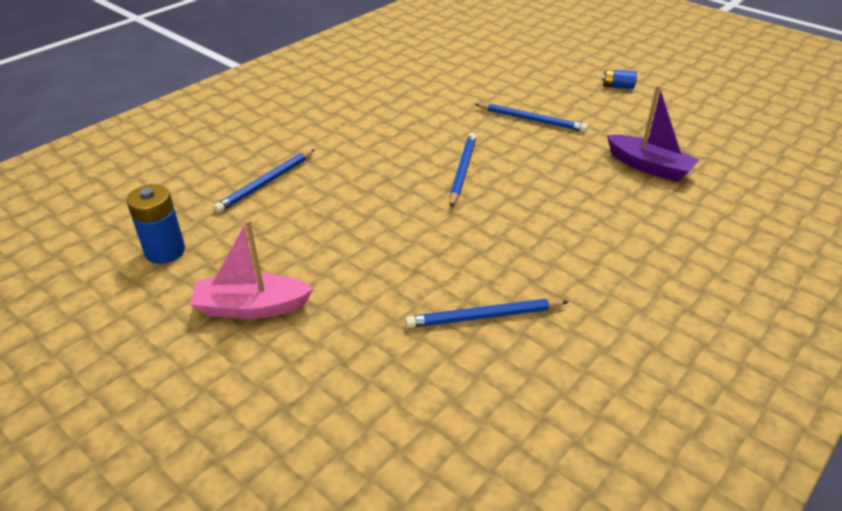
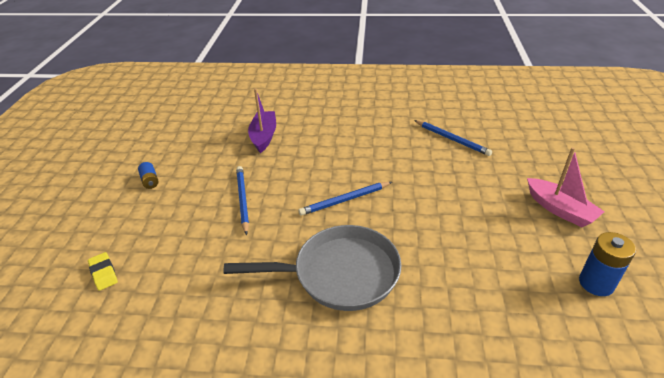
camera: 125 degrees left, 0 degrees up
blue pencil [213,149,315,213] -> none
none -> yellow eraser [88,252,118,291]
none -> grey pan [223,225,402,311]

